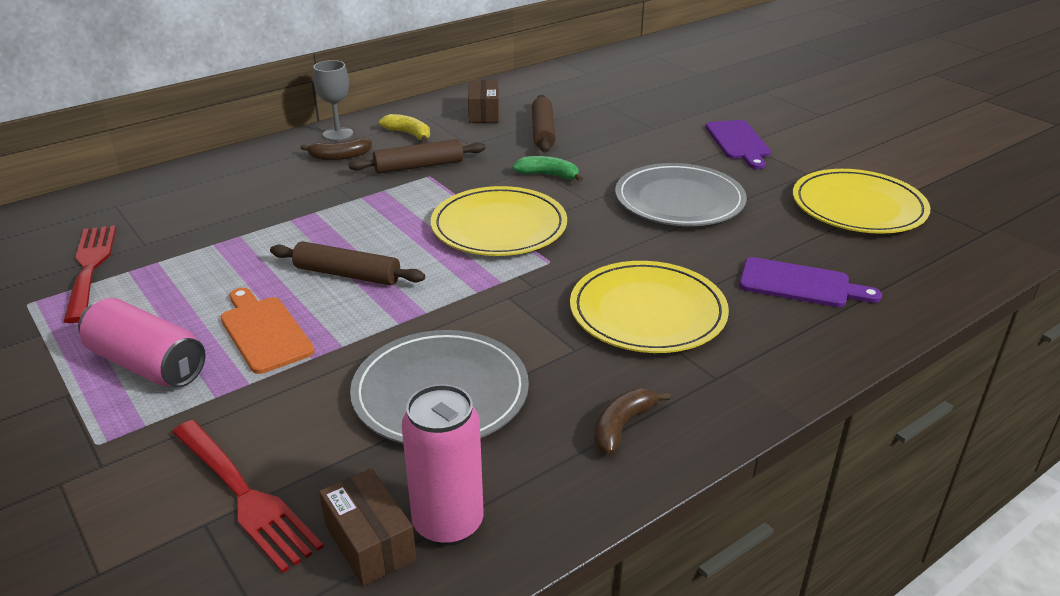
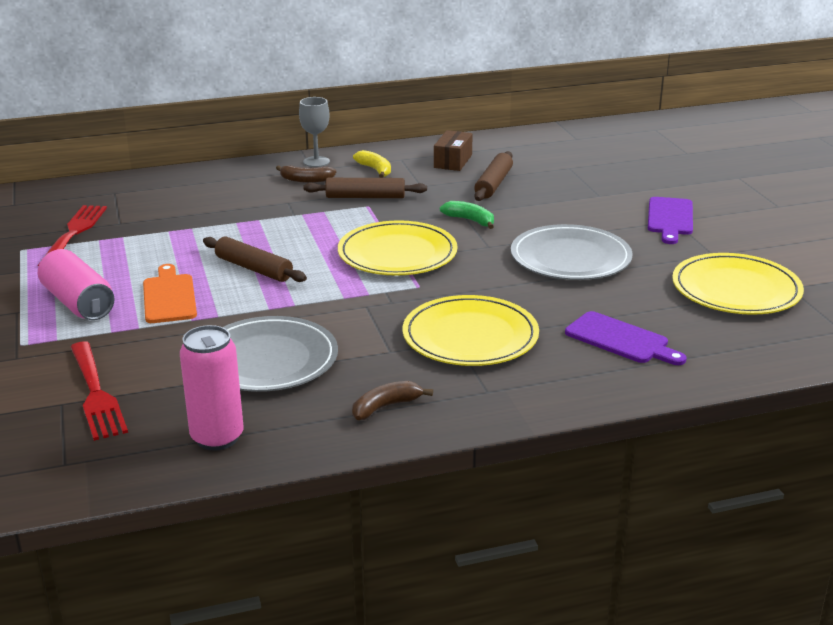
camera: 20 degrees right, 5 degrees down
brown box [319,468,416,586] -> none

